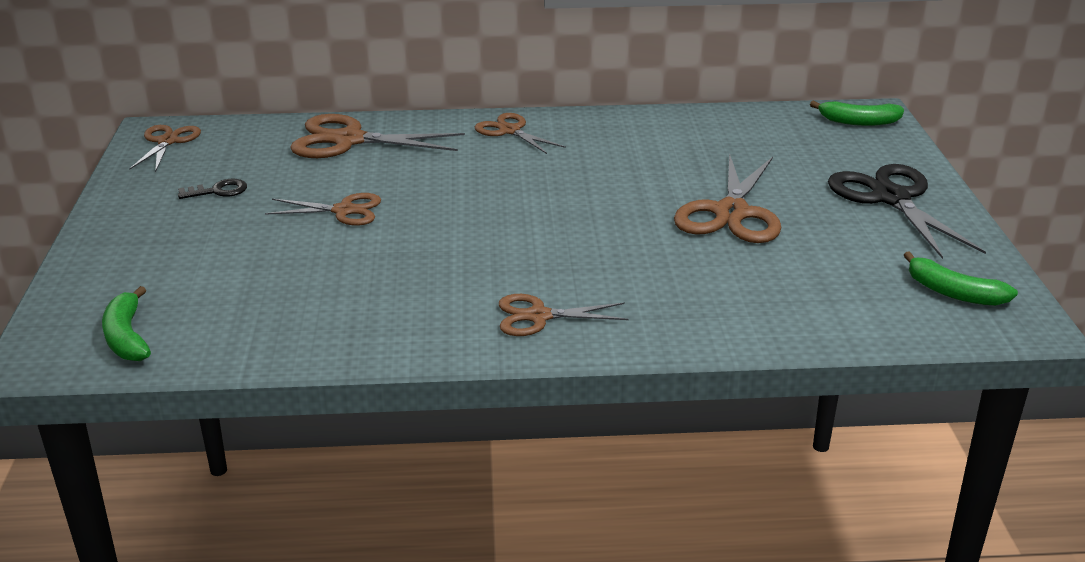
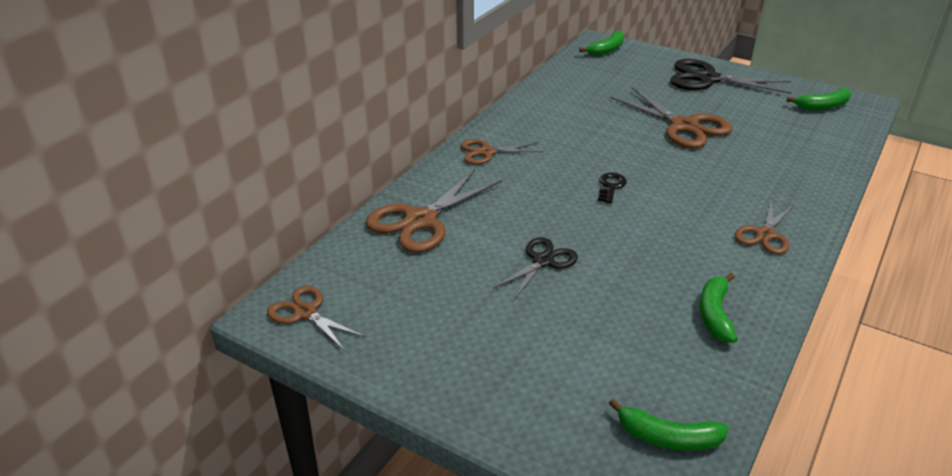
camera: 55 degrees left, 5 degrees up
black key [178,179,247,199] -> black key moved to [598,173,627,203]
brown scissors [265,193,381,226] -> black scissors [493,237,578,300]
none -> green banana [699,273,738,343]

